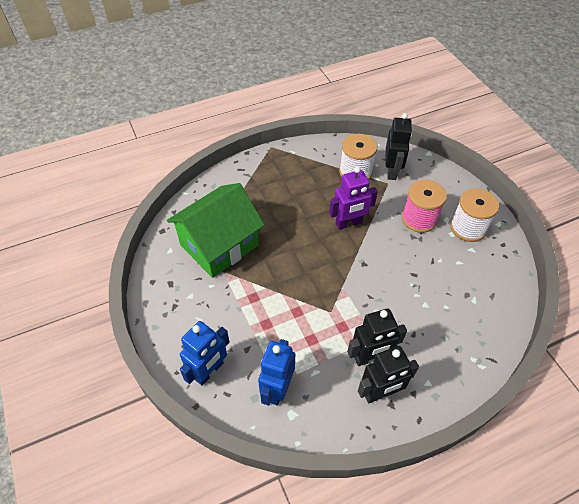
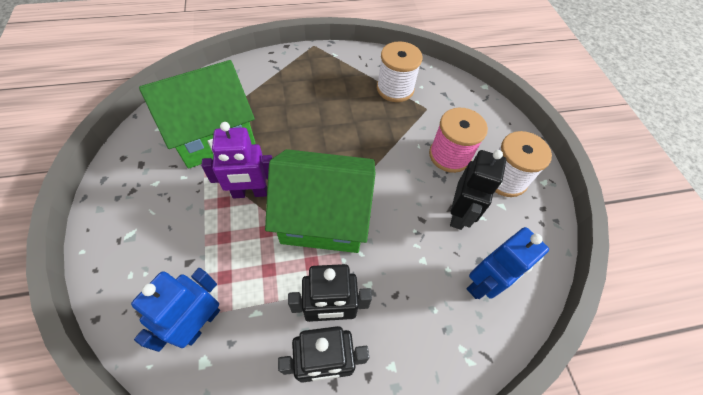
camera: 10 degrees right, 5 degrees up
blue robot [180,321,230,386] -> blue robot moved to [467,227,549,299]
purple robot [329,167,378,230] -> purple robot moved to [201,122,272,198]
black robot [386,113,412,180] -> black robot moved to [450,150,506,230]
none -> green house [265,149,376,253]

